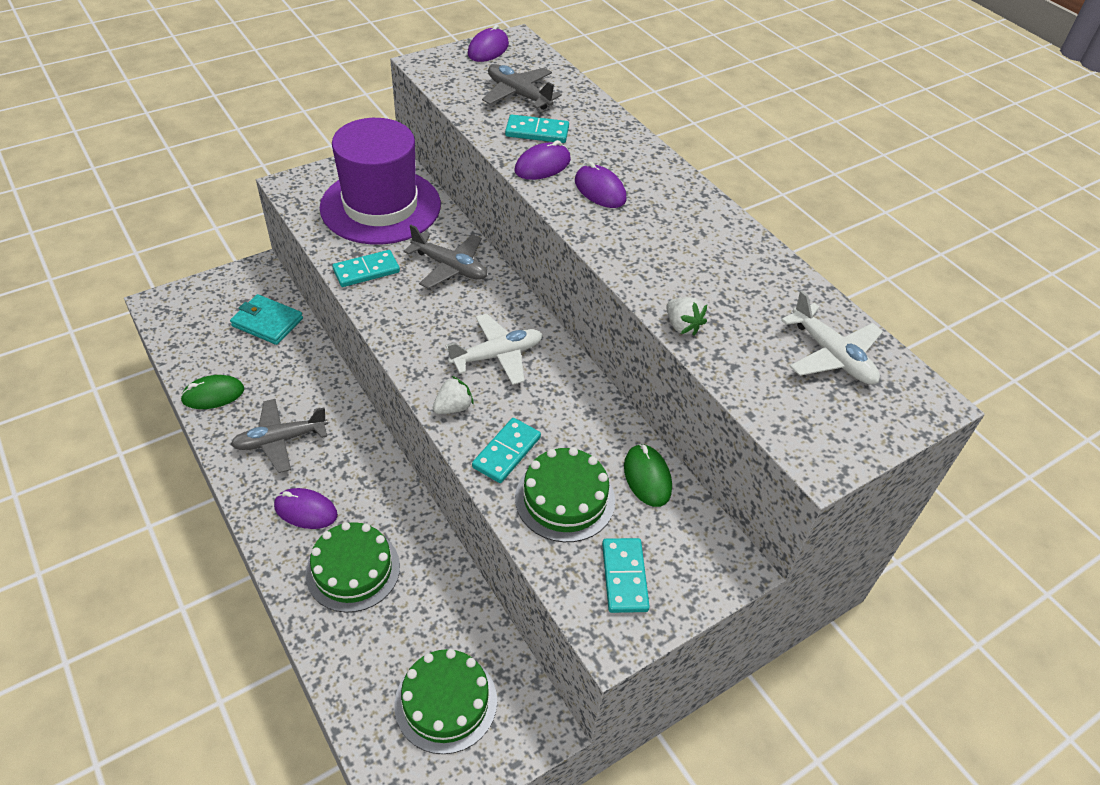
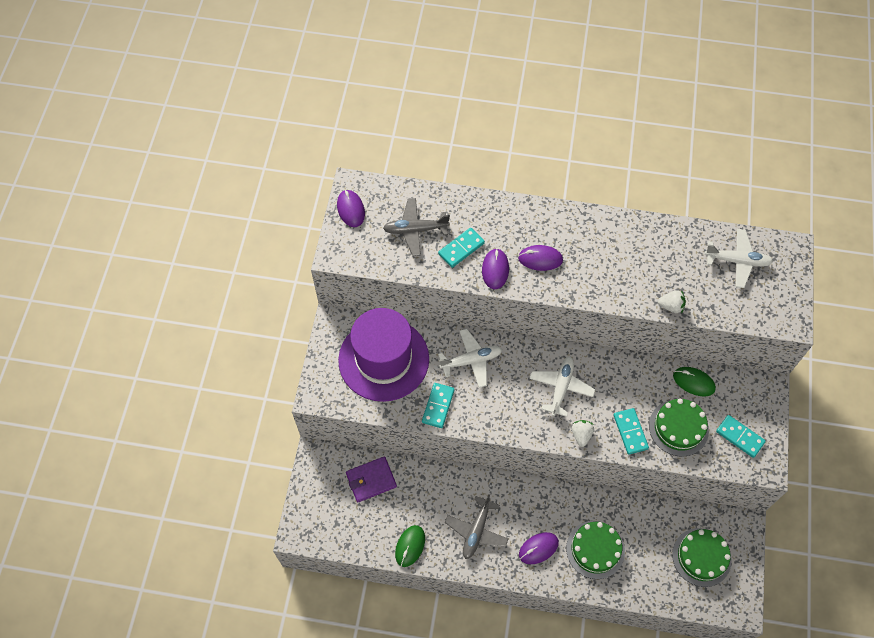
camera: 45 degrees left, 15 degrees up
turquoise wallet [230,294,303,345] -> purple wallet [346,456,397,502]
grey plane [403,225,487,289] -> white plane [438,329,502,388]

